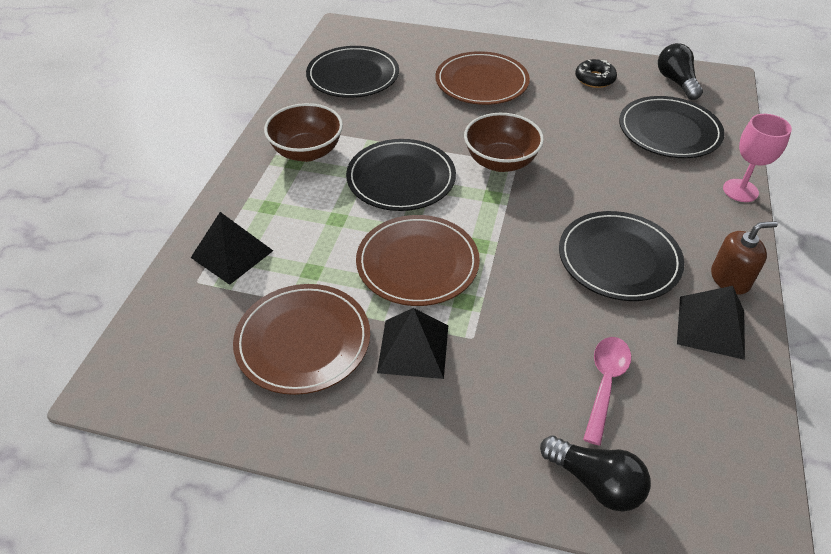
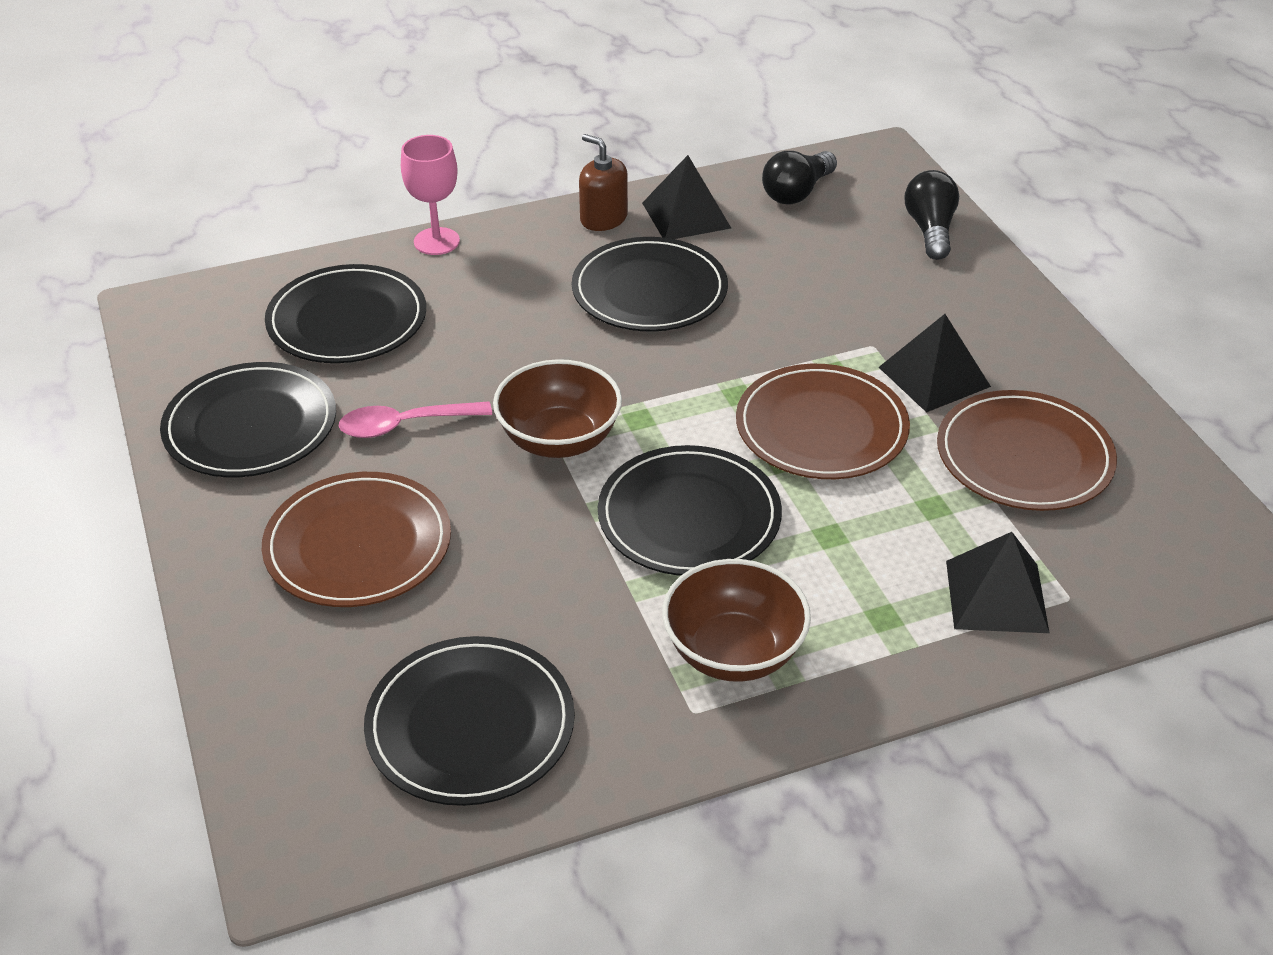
camera: 125 degrees left, 5 degrees down
black donut [575,59,617,88] -> black plate [160,362,336,477]
pink spoon [583,337,631,445] -> pink spoon moved to [339,402,492,438]
black light bulb [658,43,703,100] -> black light bulb moved to [762,151,837,205]

